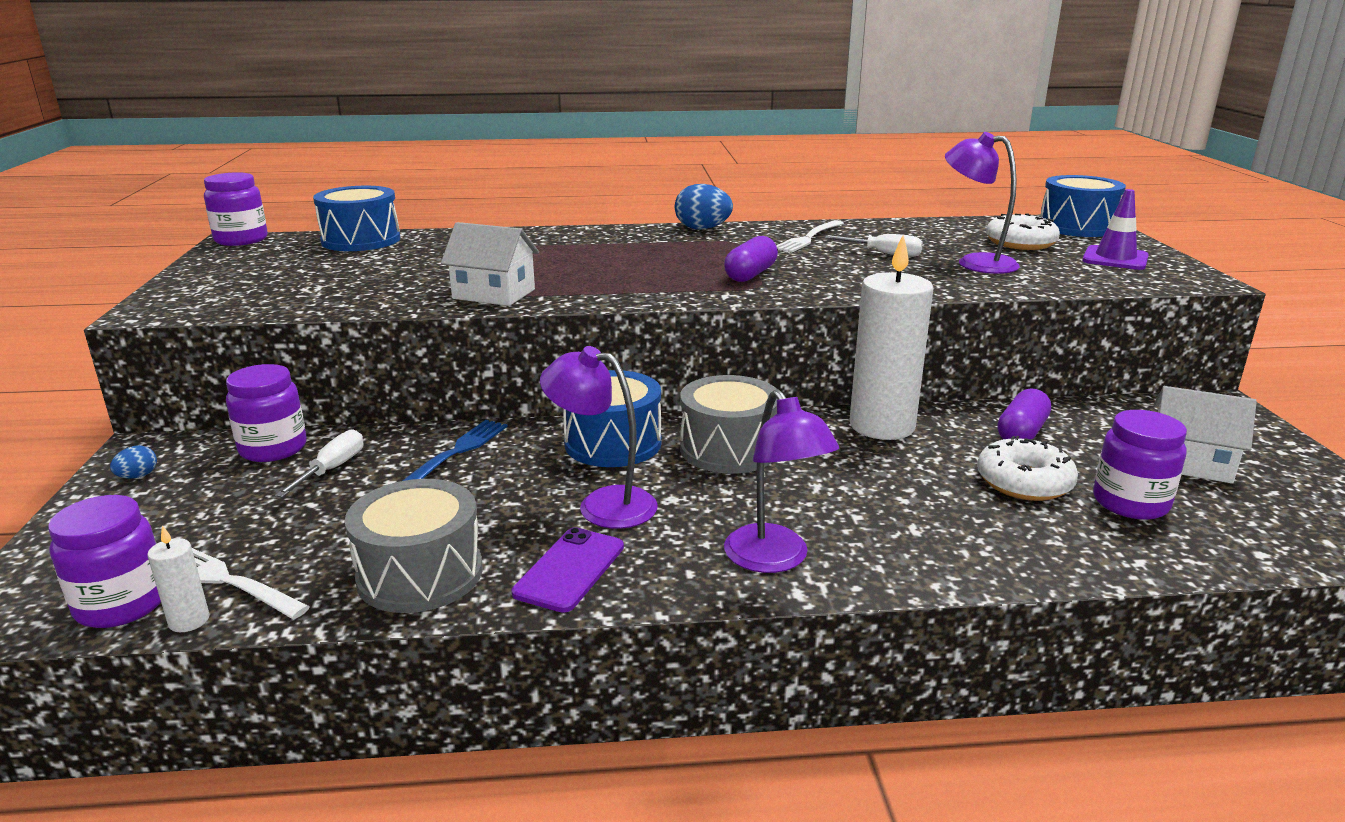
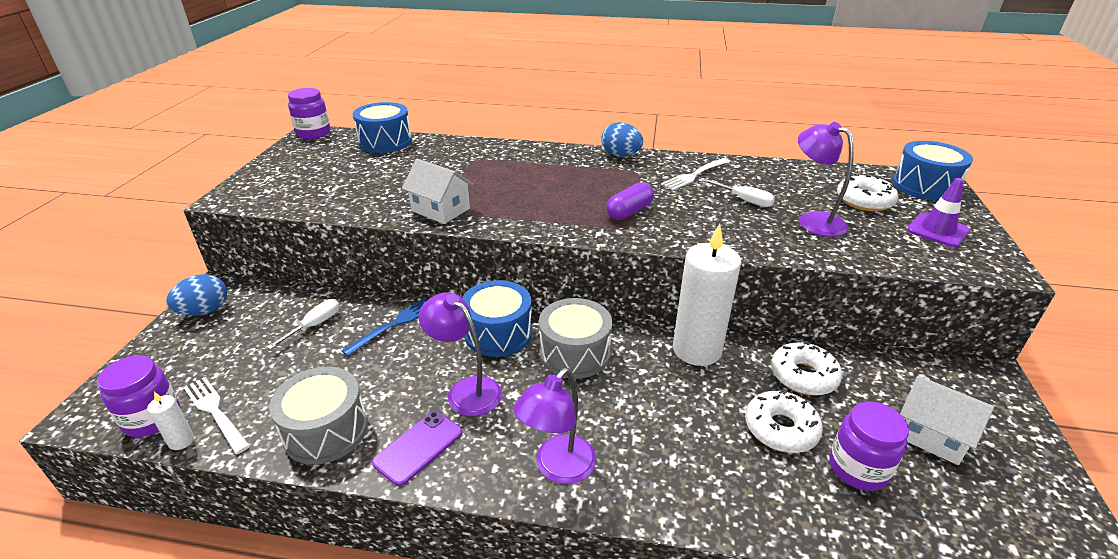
camera: 15 degrees right, 10 degrees up
blue egg [110,445,157,479] -> blue egg [166,274,227,316], size x1.97
purple jar [226,364,307,462] -> none
purple lamp [724,389,839,573] -> purple lamp turned 45 degrees clockwise [513,368,596,484]
purple capsule [997,388,1051,439] -> white donut [771,342,842,396]

